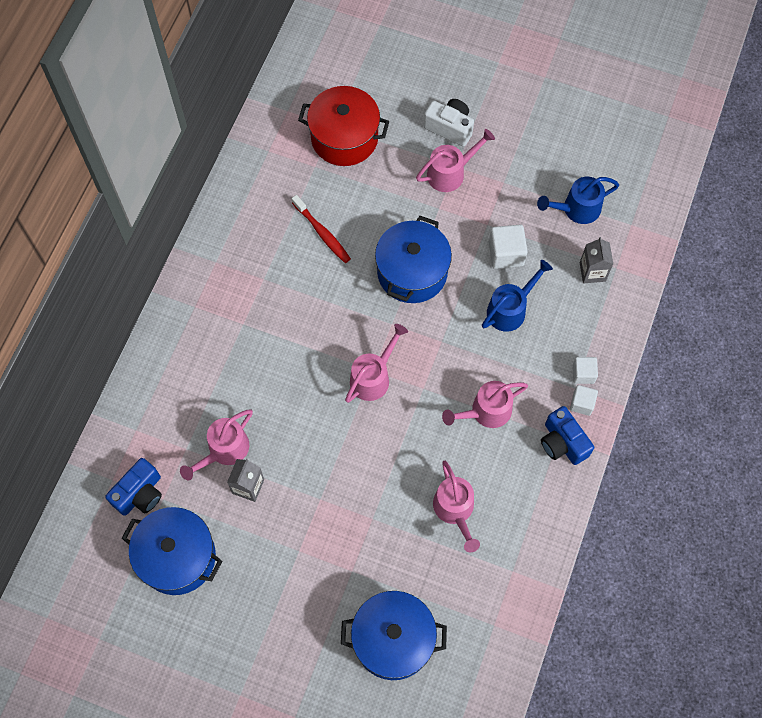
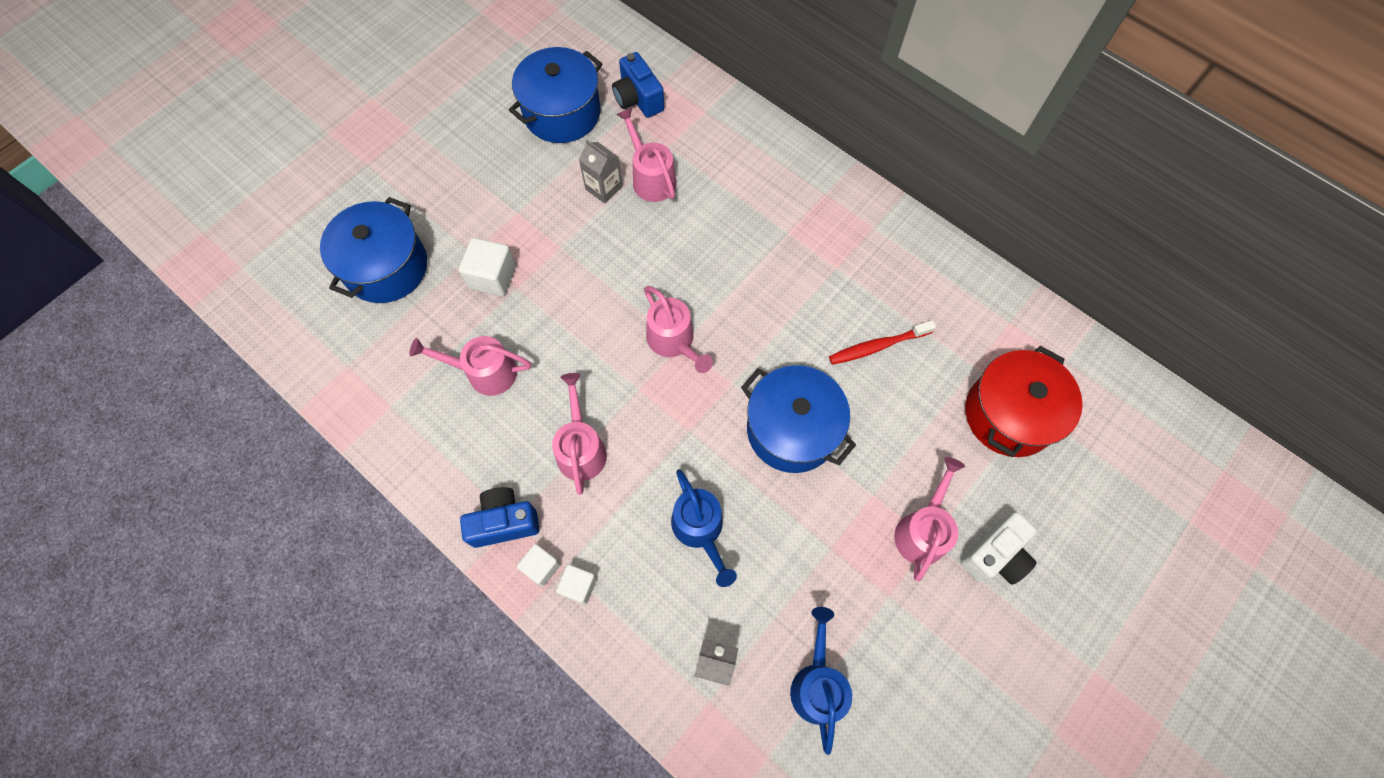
camera: 110 degrees right, 0 degrees up
pink watering can [416,129,495,192] -> pink watering can turned 150 degrees counterclockwise [894,457,965,581]
white cube [489,225,528,269] -> white cube moved to [459,238,516,297]

